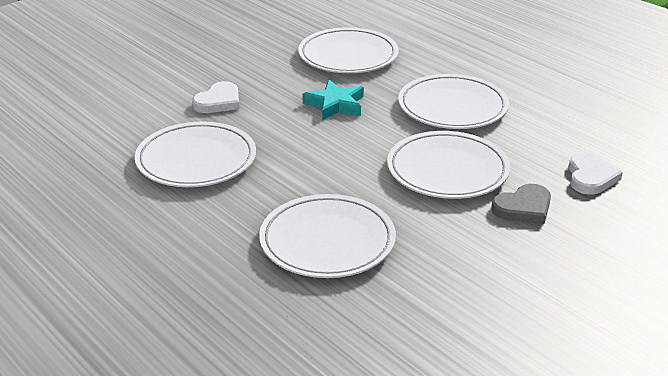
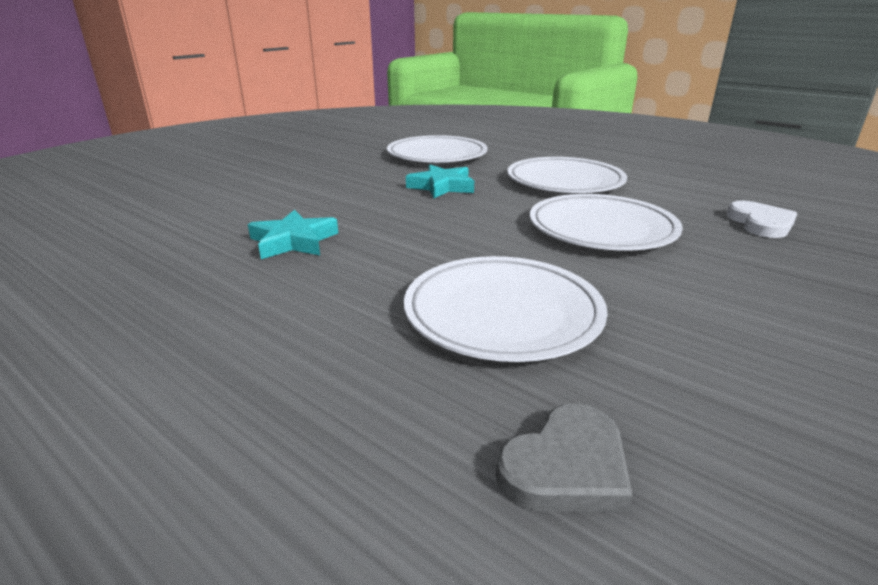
camera: 10 degrees left, 5 degrees down
white plate [135,121,256,187] -> turquoise star [248,210,338,259]
white heart [192,81,239,113] -> none
grey heart [492,184,551,224] -> grey heart moved to [496,403,633,512]

